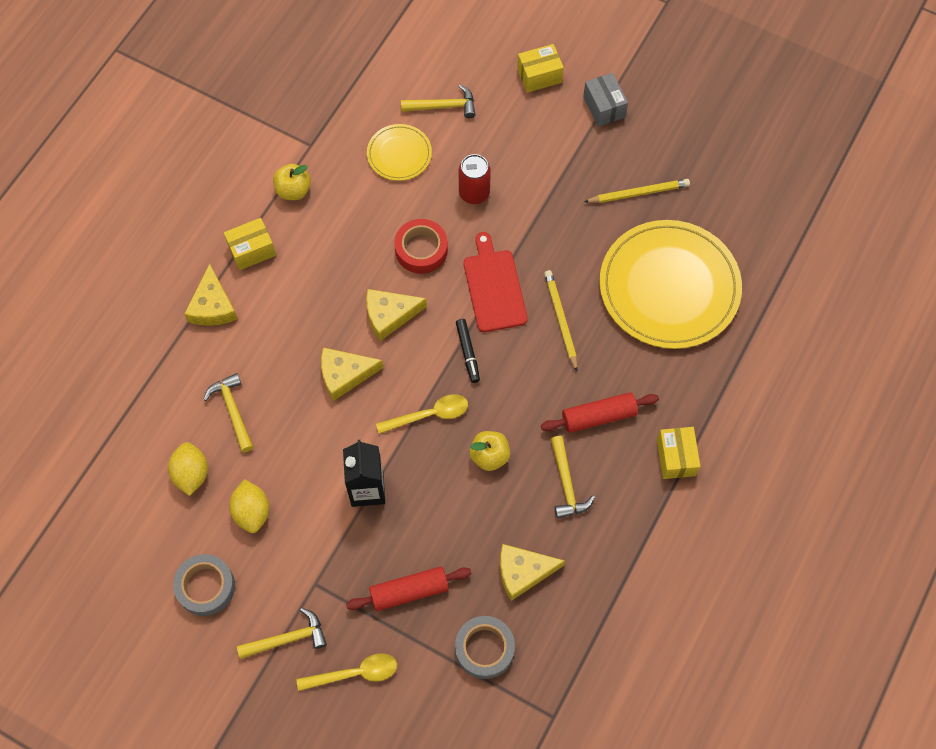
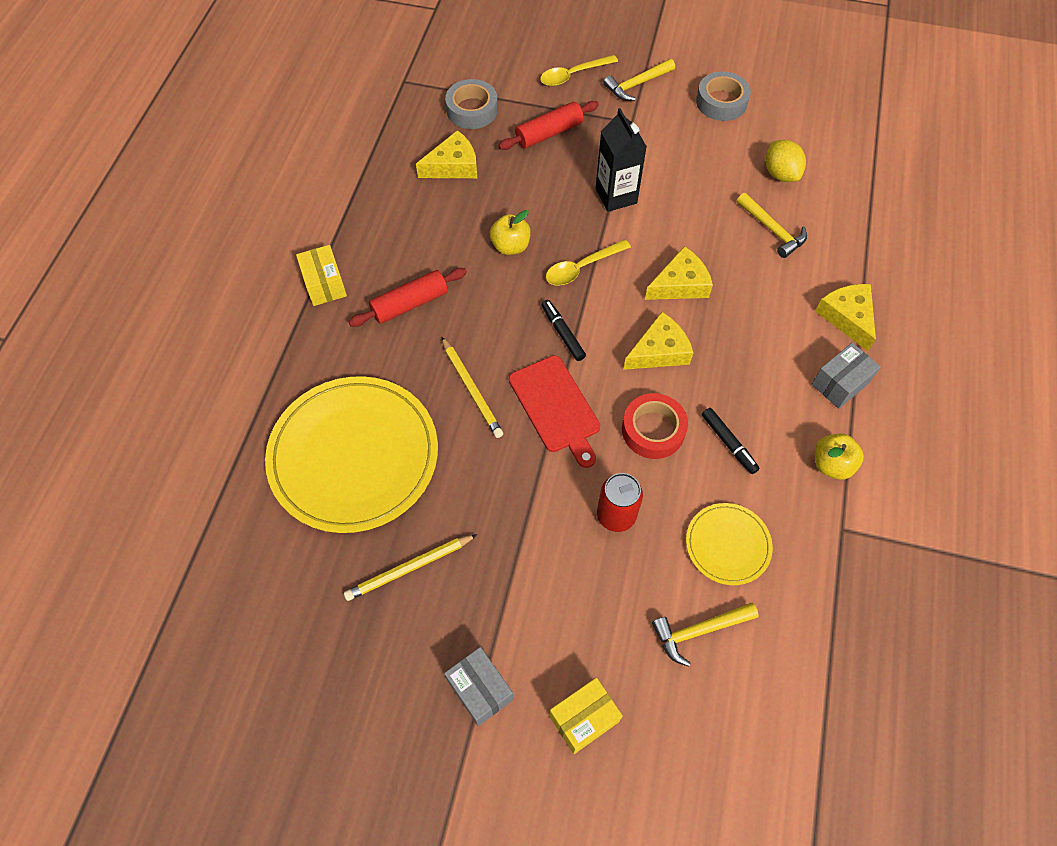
camera: 165 degrees right, 5 degrees down
yellow box [224,218,276,270] -> grey box [811,343,880,409]
yellow lemon [229,479,269,533] -> none
yellow hammer [551,436,595,519] -> none
none -> black marker [702,408,760,474]

